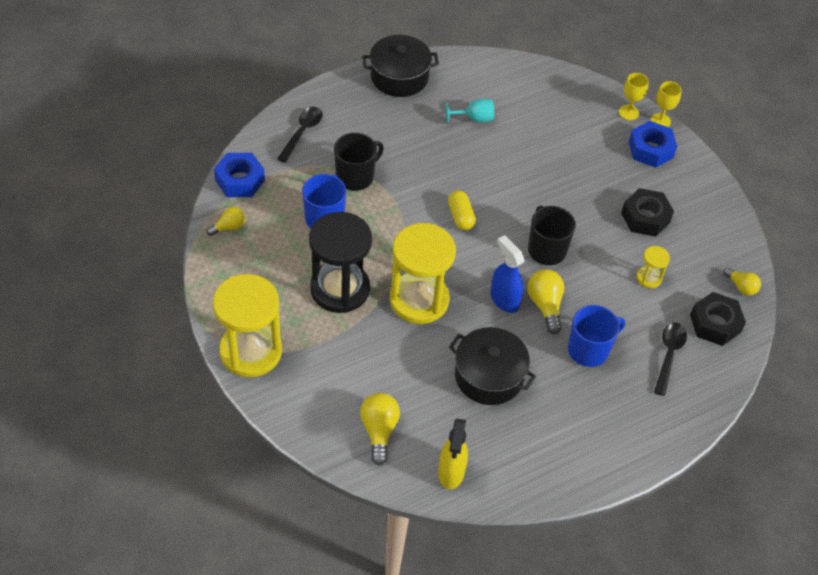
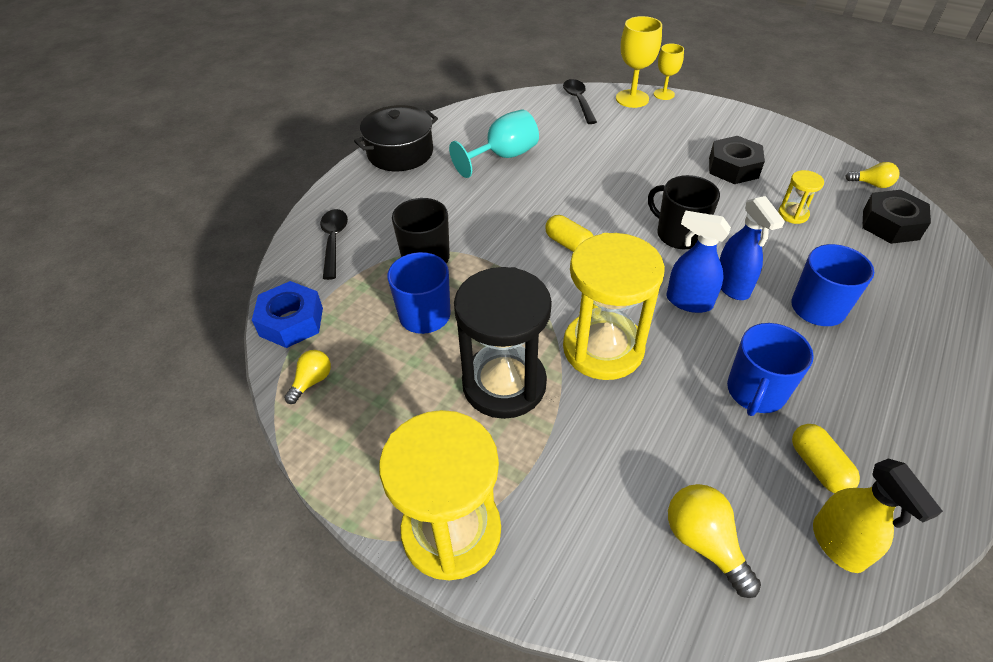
camera: 25 degrees left, 5 degrees down
turquoise goblet [445,99,494,123] -> turquoise goblet [449,109,539,178], size x1.57
black pot [449,327,536,405] -> blue mug [727,323,814,416]
yellow light bulb [527,269,564,334] -> blue spray bottle [719,196,785,300]
yellow goblet [619,73,649,120] -> yellow goblet [616,16,662,108], size x1.57
blue nut [629,121,677,168] -> none
black spoon [654,323,687,396] -> black spoon moved to [563,79,597,124]
none -> yellow capsule [792,424,860,493]

